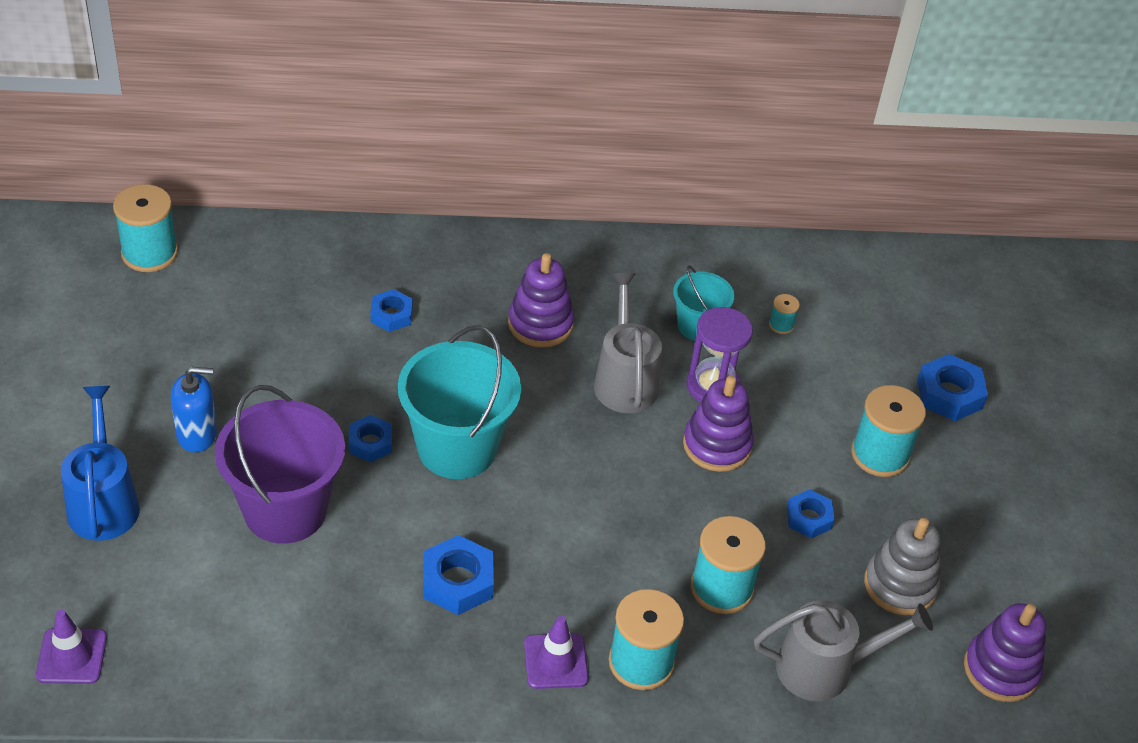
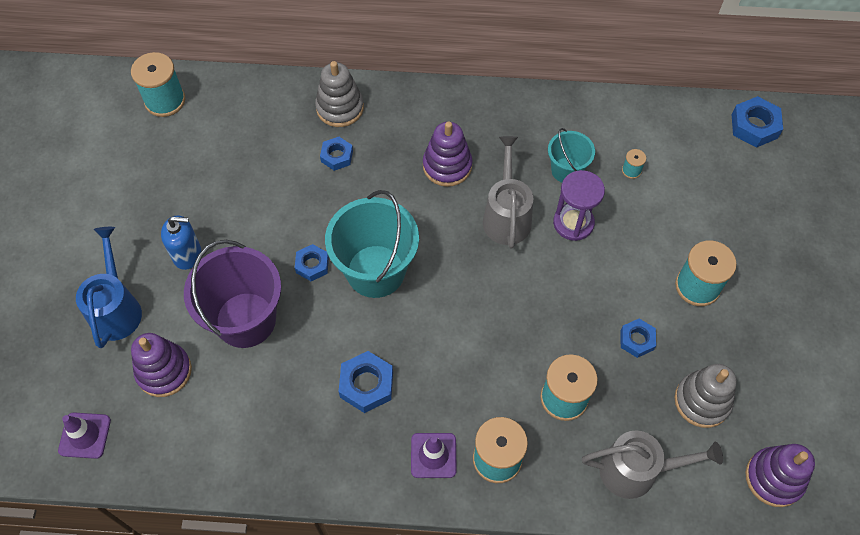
camera: 10 degrees right, 15 degrees up
purple stacking toy [683,376,754,472] -> purple stacking toy moved to [131,333,192,397]
blue nut [917,354,988,421] -> blue nut moved to [732,96,783,148]
none -> grey stacking toy [315,61,364,127]

